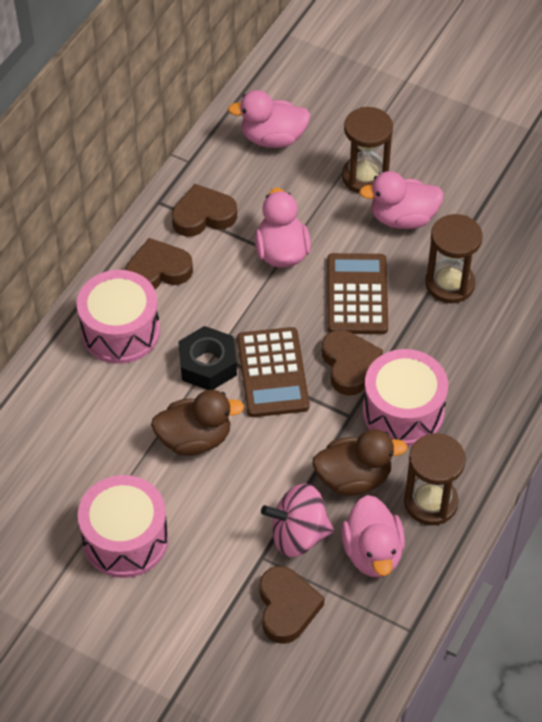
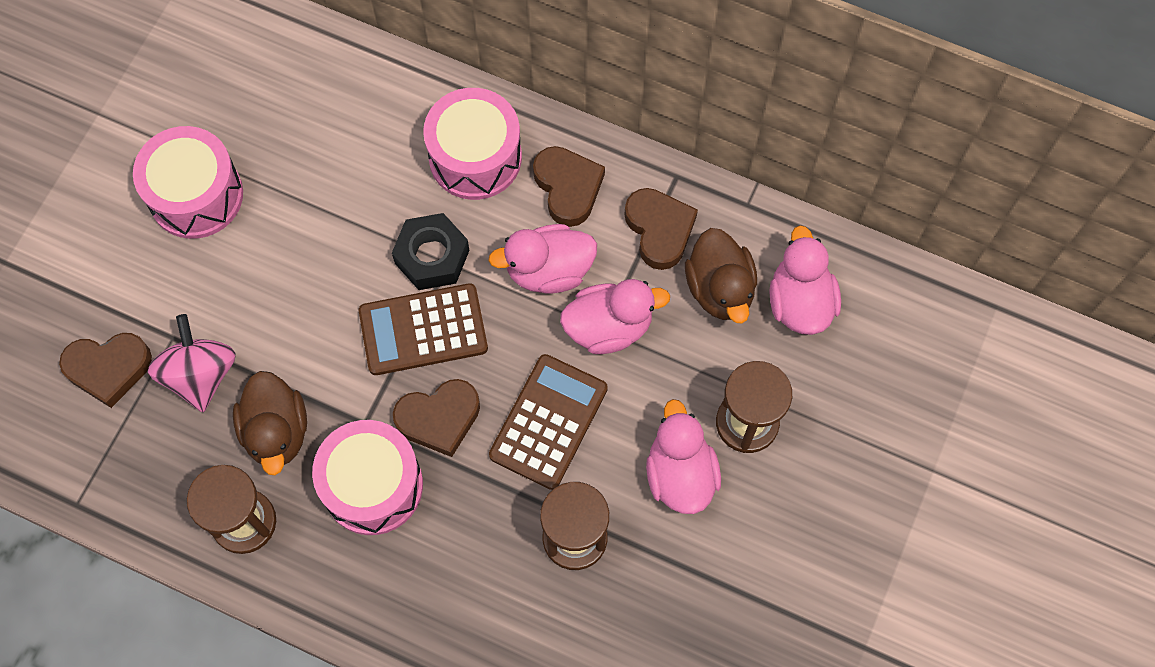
camera: 85 degrees right, 15 degrees up
brown duck [151,390,244,456] -> brown duck moved to [685,228,757,324]
brown calculator [327,253,388,334] -> brown calculator turned 60 degrees counterclockwise [489,354,608,490]
pink duck [341,495,405,577] -> pink duck moved to [488,224,597,294]

